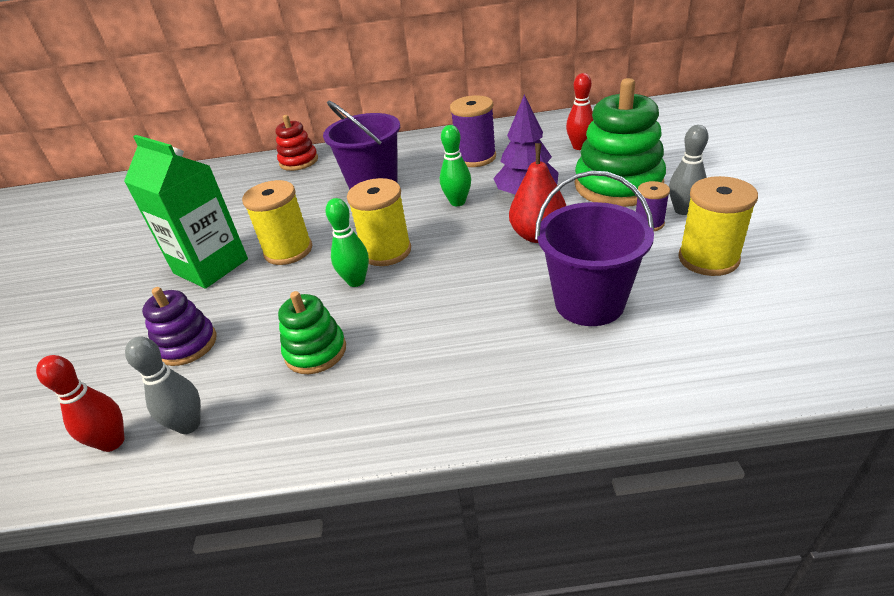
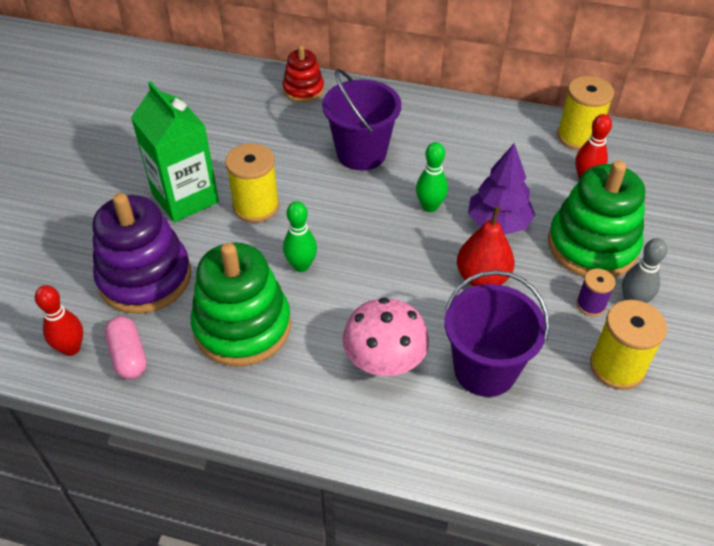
camera: 15 degrees right, 10 degrees up
grey bowling pin [125,337,201,434] -> pink capsule [104,316,147,380]
purple stacking toy [142,287,217,366] -> purple stacking toy [93,193,191,314], size x1.80
green stacking toy [278,291,346,374] -> green stacking toy [191,243,291,366], size x1.80
yellow spool [347,178,411,266] -> yellow spool moved to [557,76,614,150]
purple spool [450,95,496,167] -> none
none -> pink mushroom [342,298,429,376]

